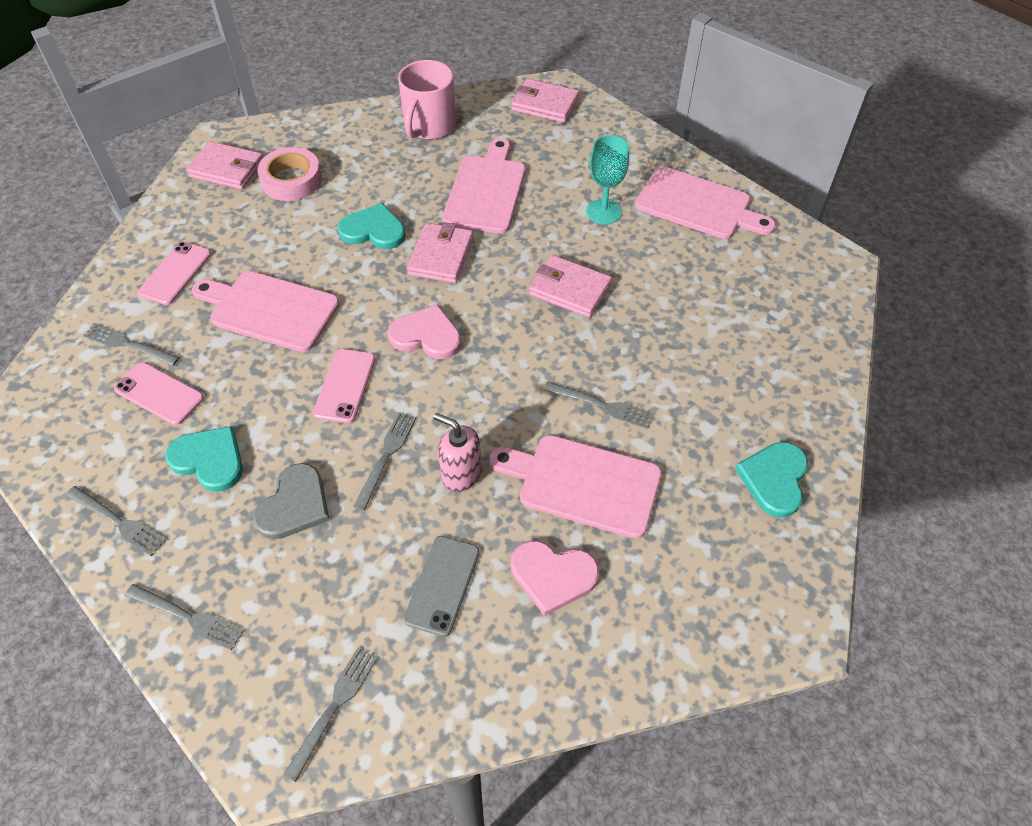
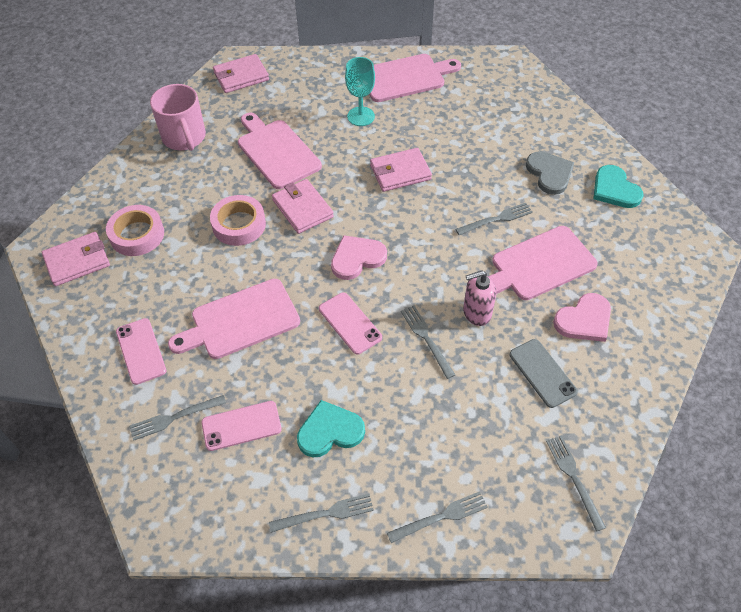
camera: 45 degrees left, 0 degrees up
grey heart [253,463,329,539] -> grey heart moved to [526,151,574,195]
turquoise heart [338,203,406,249] -> pink tape [210,195,266,246]

